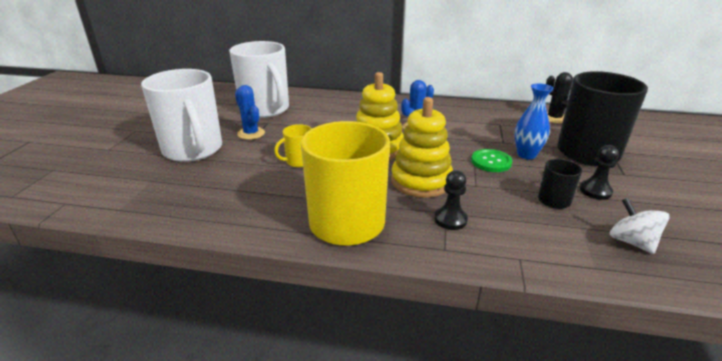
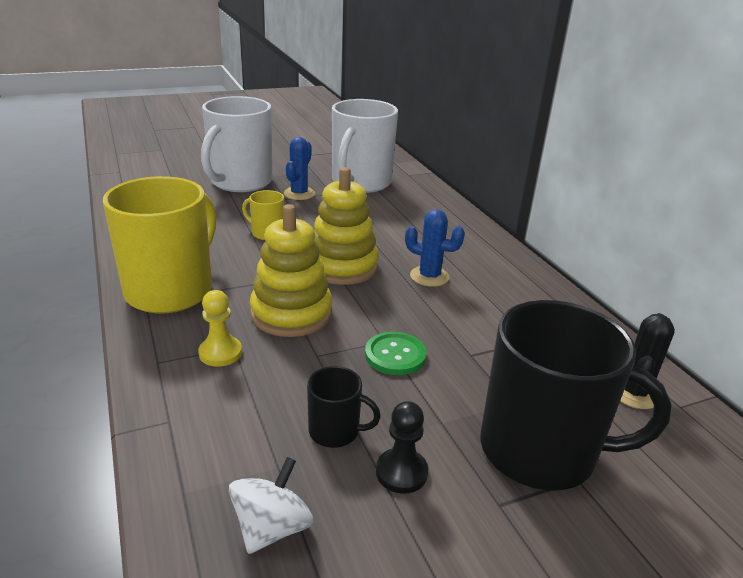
camera: 55 degrees right, 0 degrees up
black pawn [434,170,468,230] -> yellow pawn [198,290,242,367]
blue vase [514,83,554,159] -> none

